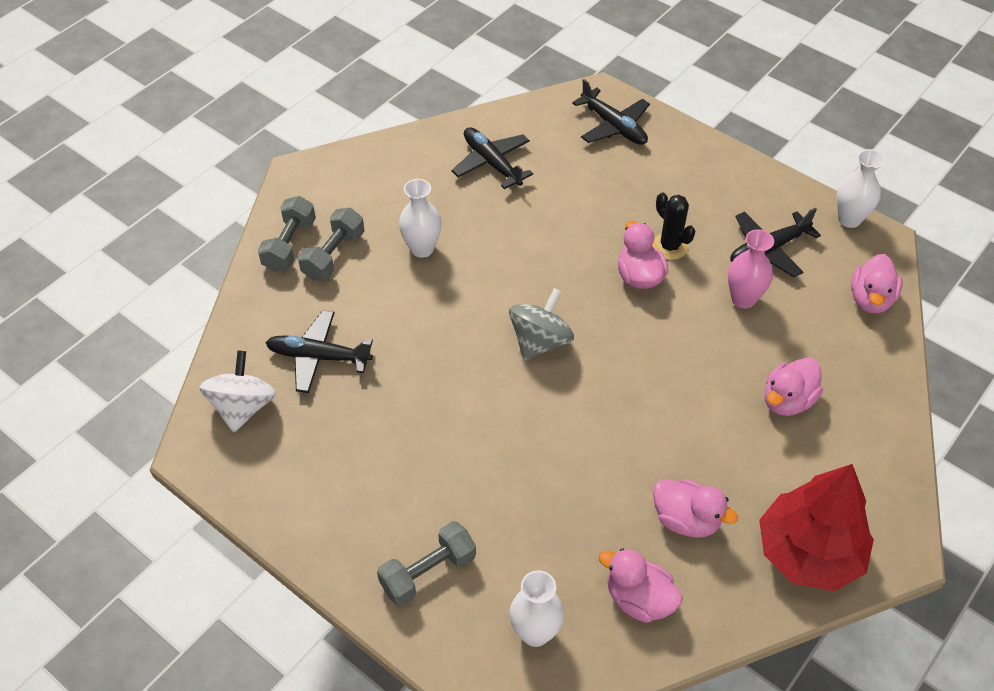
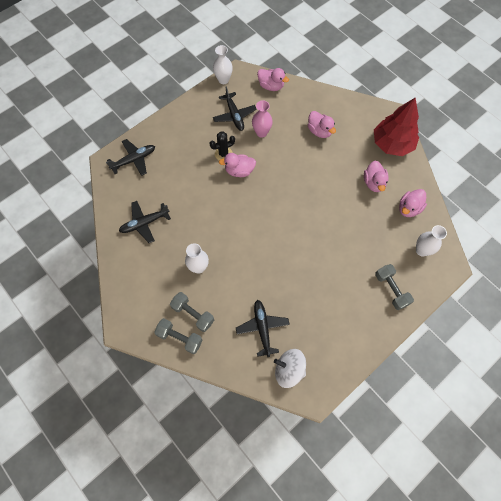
camera: 80 degrees left, 15 degrees up
black plane [266,310,373,393] -> black plane turned 150 degrees clockwise [236,300,290,357]
grey spinning top [509,288,574,361] -> none
pink duck [653,479,738,538] -> pink duck turned 135 degrees clockwise [364,161,389,192]

